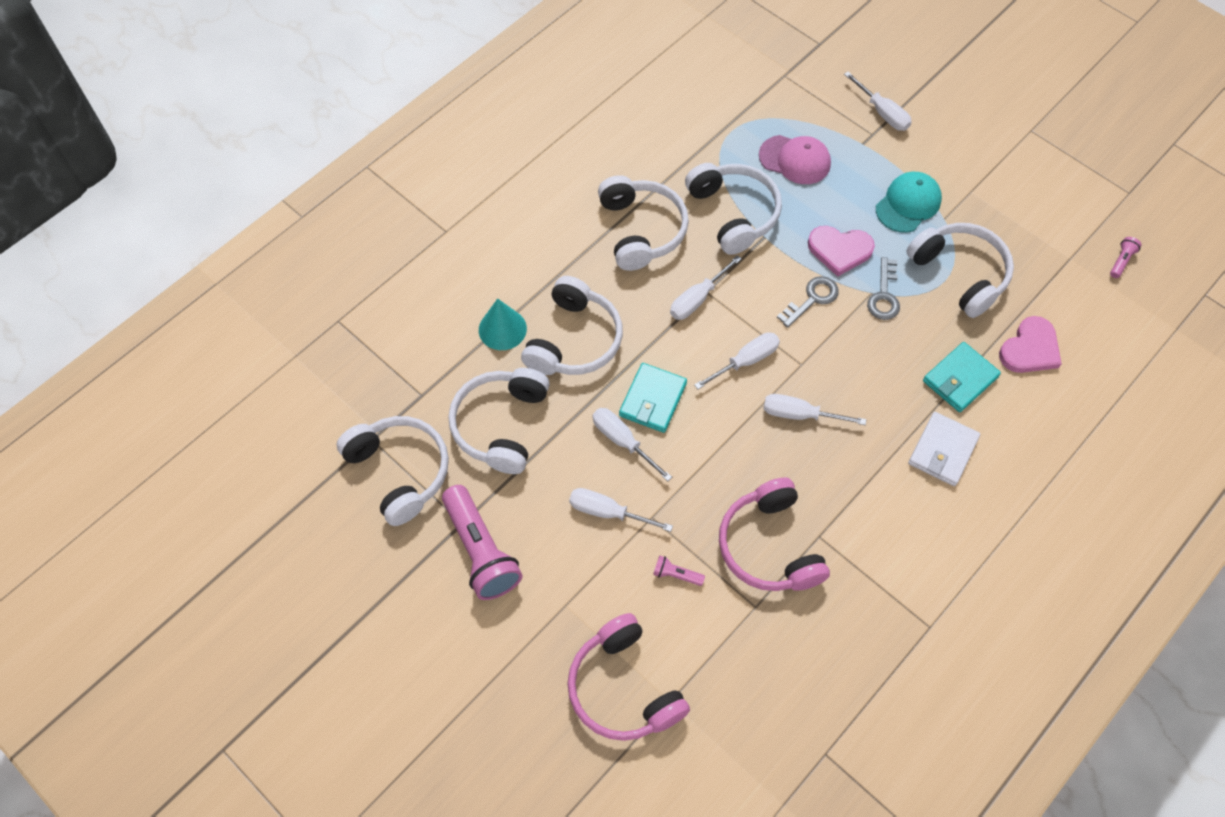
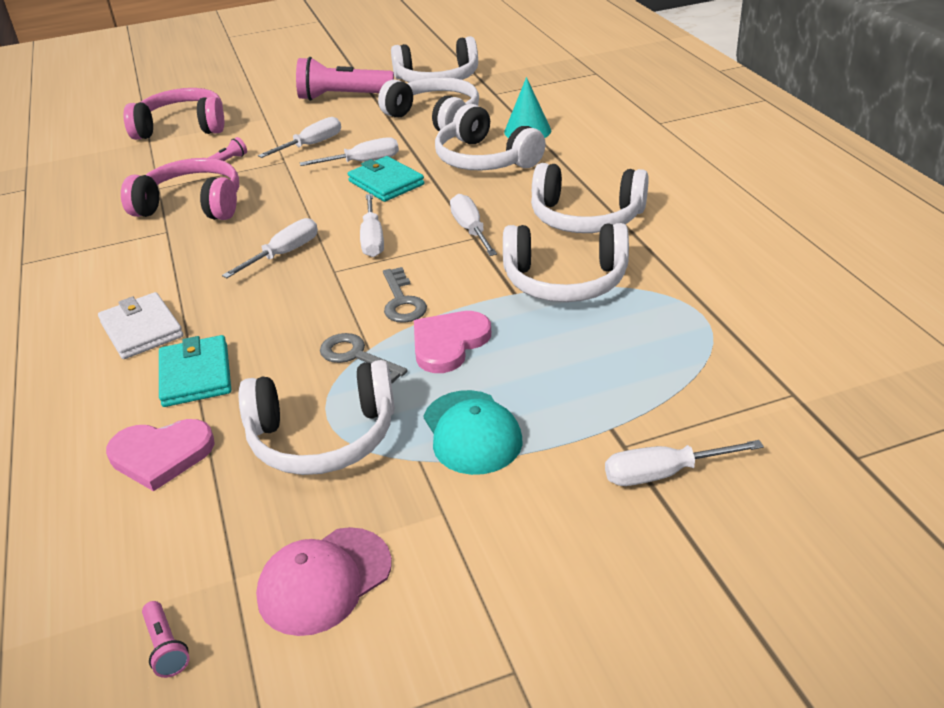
camera: 120 degrees right, 25 degrees down
pink cap [759,135,831,184] -> pink cap moved to [256,527,392,636]
pink heart [999,316,1062,373] -> pink heart turned 75 degrees counterclockwise [106,419,215,491]

